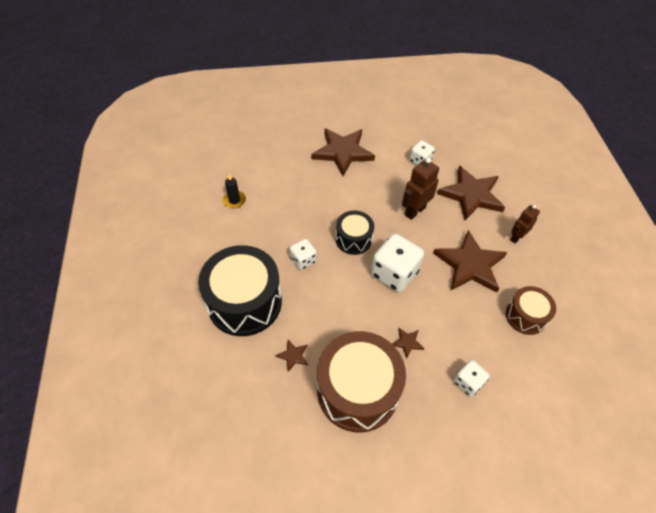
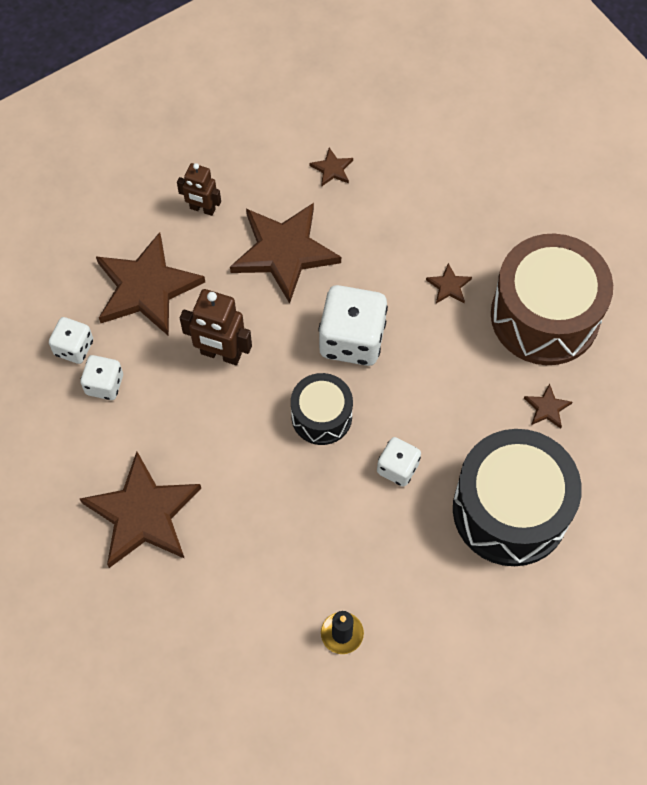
camera: 115 degrees left, 10 degrees up
white dice [454,360,490,397] -> white dice moved to [49,317,93,364]
brown drum [506,286,556,335] -> brown star [310,148,353,186]

